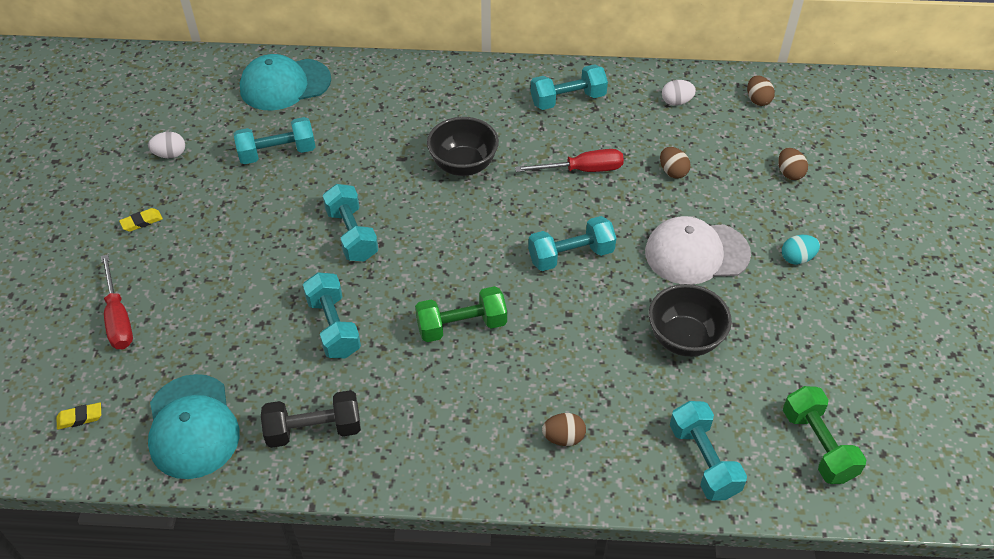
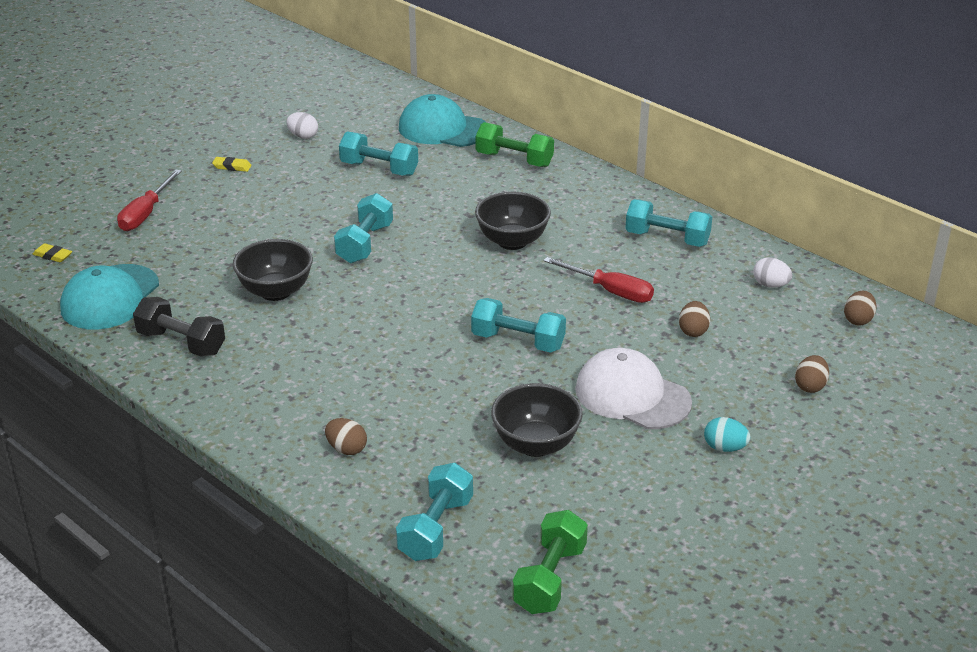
camera: 40 degrees right, 15 degrees down
turquoise dumbbell [303,272,361,358] -> black bowl [233,239,313,301]
green dumbbell [415,286,507,342] -> green dumbbell moved to [476,122,554,167]

